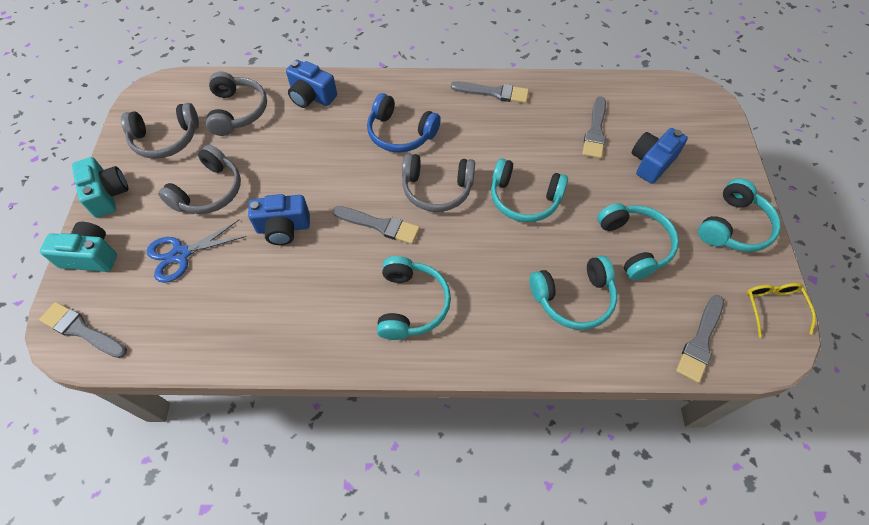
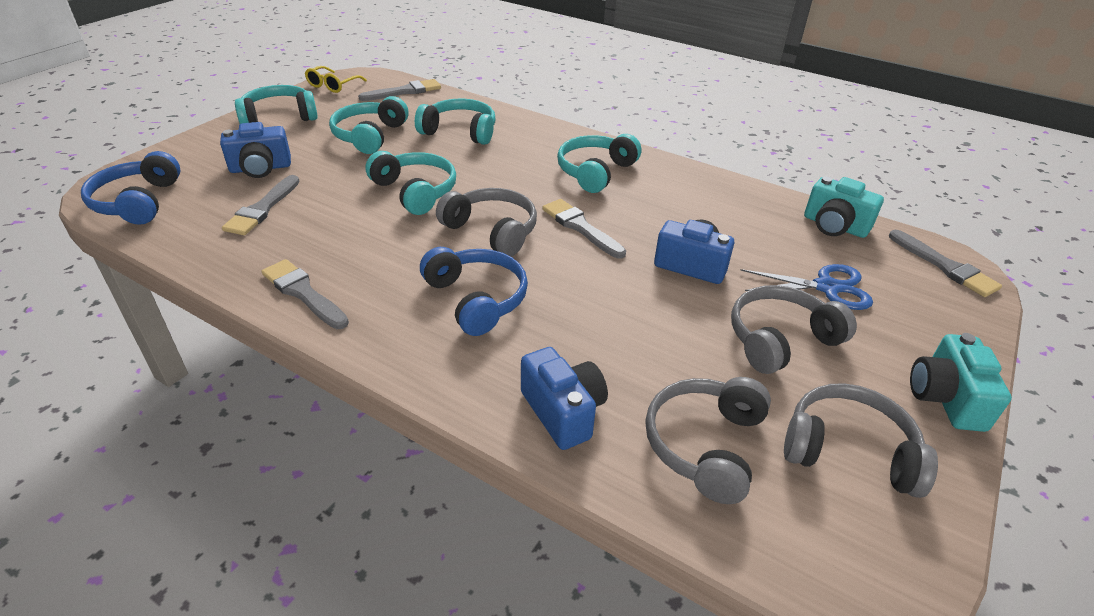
camera: 150 degrees left, 20 degrees down
turquoise camera [40,222,117,272] -> turquoise camera moved to [804,177,884,238]
grey brush [582,96,606,159] -> grey brush turned 150 degrees clockwise [222,175,300,235]
none -> blue headphones [81,151,180,225]

